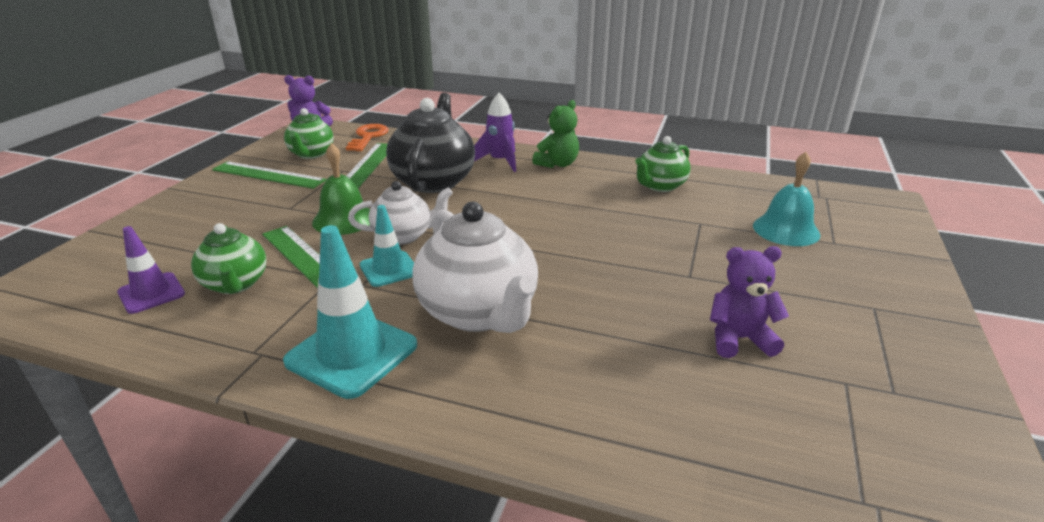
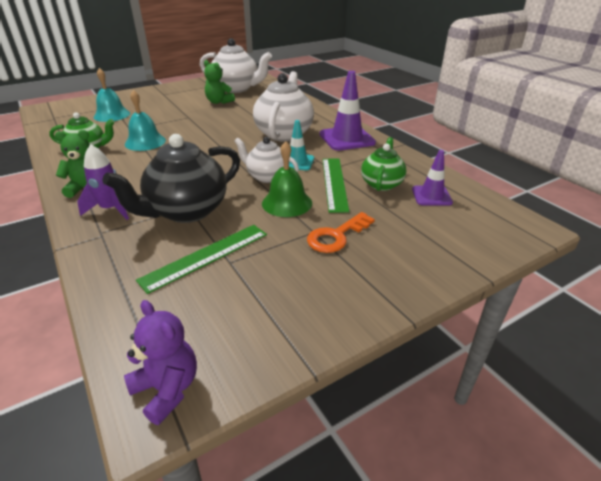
camera: 140 degrees left, 5 degrees up
green ruler [212,161,327,189] -> none
turquoise traffic cone [283,225,417,399] -> purple traffic cone [320,71,376,151]
green teapot [284,108,334,159] -> none
orange key [346,124,389,151] -> orange key moved to [307,212,375,253]
purple teddy bear [710,246,789,358] -> green teddy bear [204,60,235,104]
none -> turquoise bell [125,90,166,151]
none -> white teapot [200,38,272,93]

